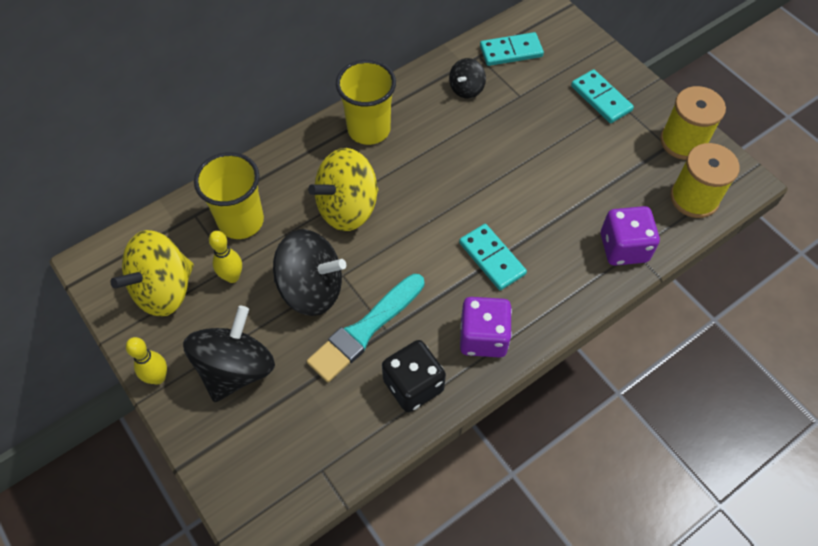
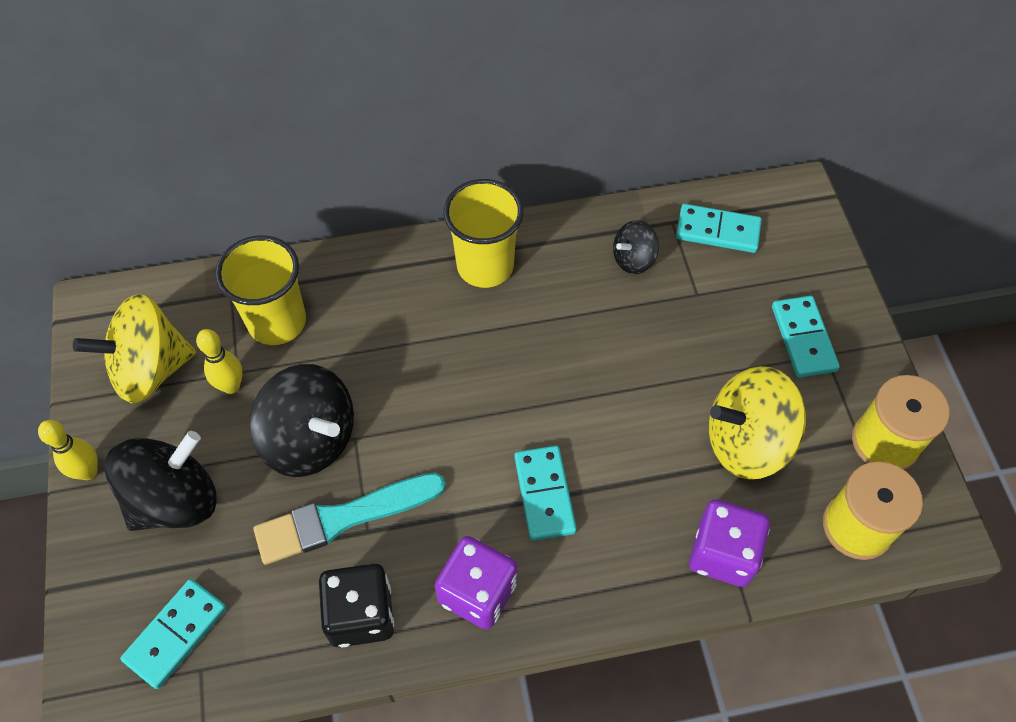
camera: 25 degrees right, 0 degrees up
yellow spinning top [308,148,378,231] -> yellow spinning top moved to [709,366,806,479]
none -> turquoise domino [120,579,227,689]

